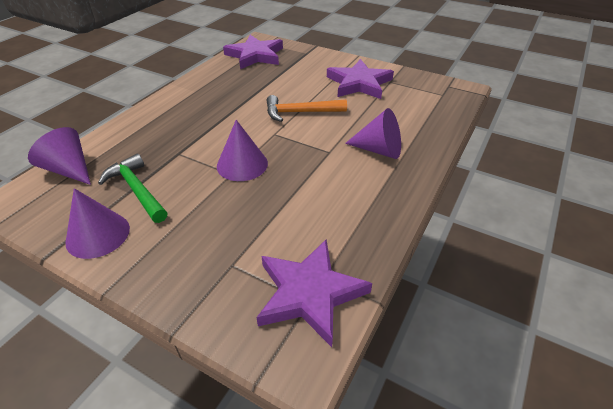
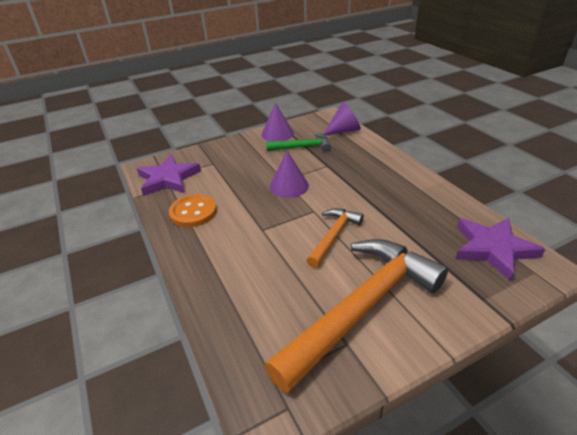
camera: 125 degrees right, 5 degrees down
purple star [327,59,394,99] -> orange hammer [264,239,448,394]
purple cone [345,108,401,159] -> none
none -> orange button [169,194,217,227]

